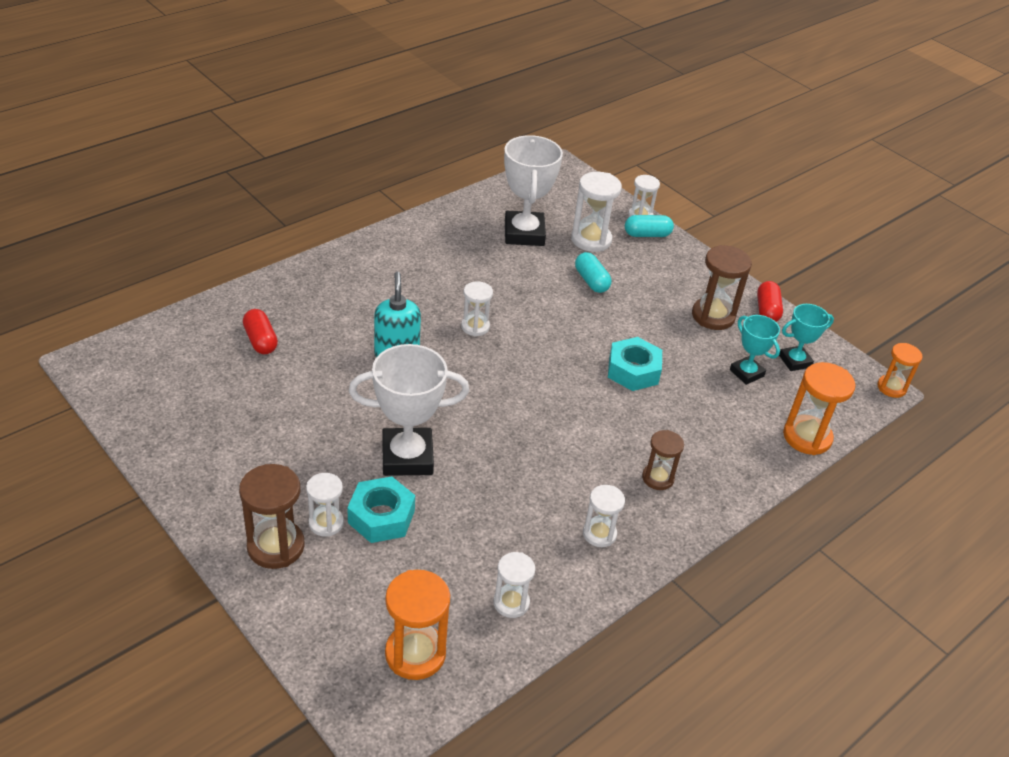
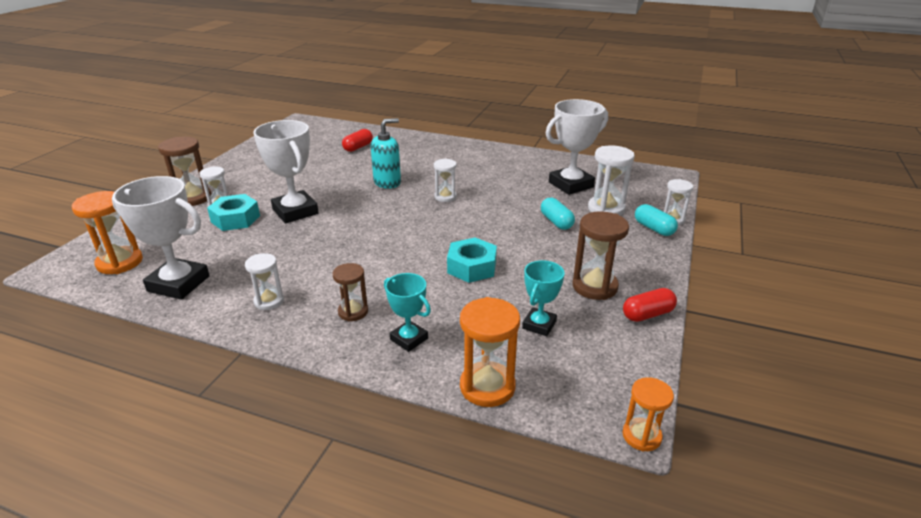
camera: 65 degrees right, 10 degrees down
white hourglass [493,552,535,618] -> white trophy [112,176,210,300]
turquoise capsule [575,252,611,293] -> turquoise capsule turned 60 degrees counterclockwise [541,198,575,230]
turquoise trophy [779,304,834,371] -> turquoise trophy moved to [384,273,431,352]

